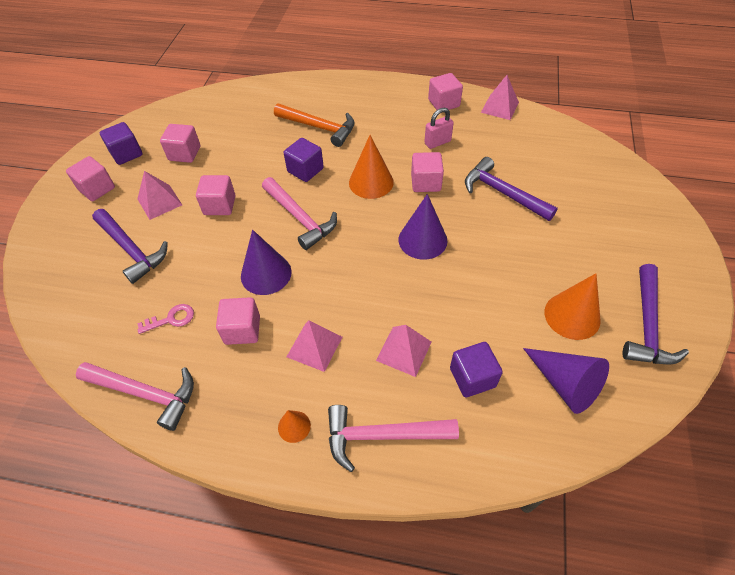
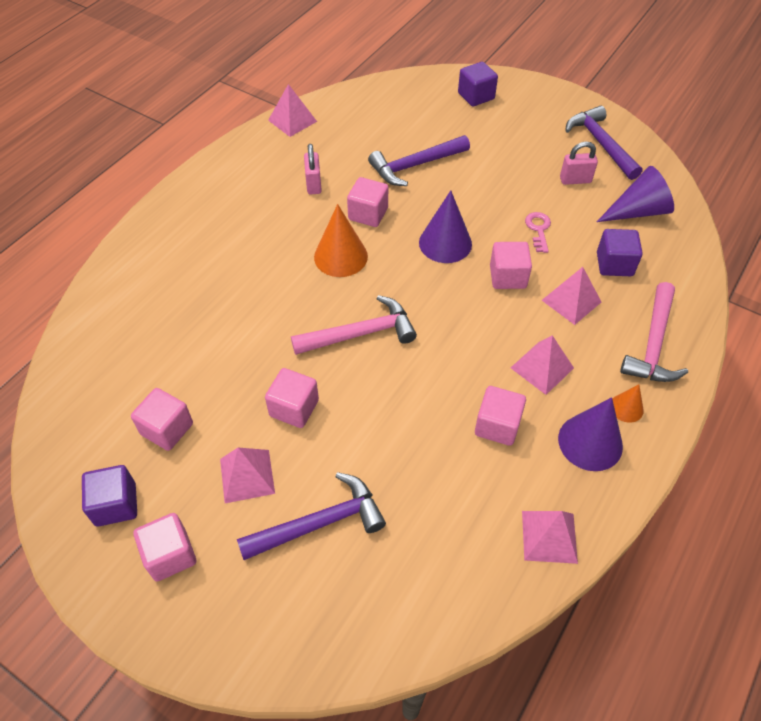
camera: 70 degrees left, 0 degrees up
pink hammer [76,362,194,431] -> pink pyramid [522,511,578,564]
pink key [137,304,194,334] -> pink key moved to [525,212,551,253]
purple cone [241,230,291,295] -> purple cone moved to [558,397,623,471]
orange hammer [274,104,354,147] -> none
purple cube [284,138,324,182] -> purple cube moved to [458,62,498,106]
pink cube [428,73,463,110] -> pink cube moved to [490,242,532,289]
orange cone [545,273,601,340] -> pink padlock [560,141,598,185]
purple hammer [622,264,689,365] -> purple hammer turned 150 degrees counterclockwise [565,106,642,180]

